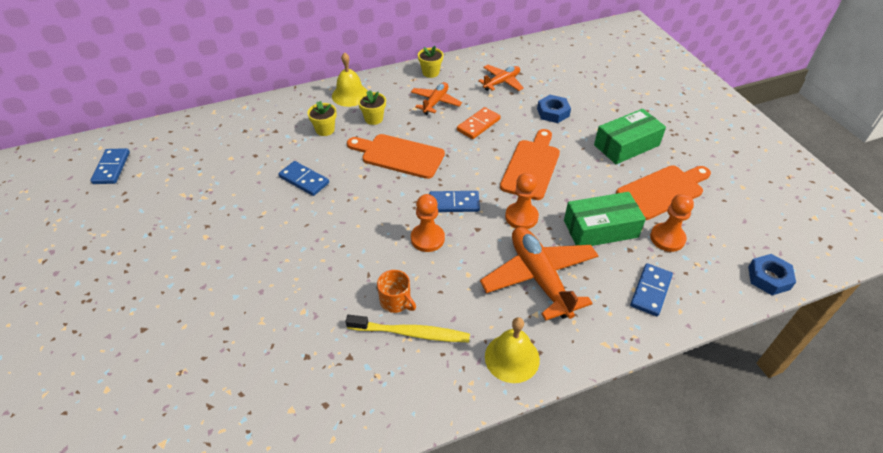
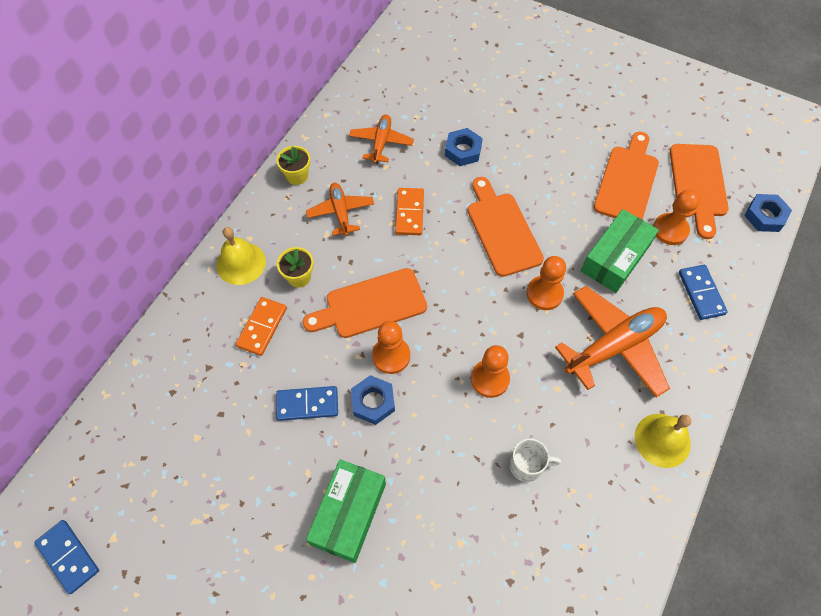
camera: 40 degrees left, 15 degrees up
yellow flower pot [307,101,337,136] -> orange domino [236,297,287,356]
yellow toothbrush [346,315,470,342] -> none
orange mug [377,270,416,313] -> white mug [509,439,561,482]
blue domino [429,191,480,212] -> none
orange plane [480,227,599,321] -> orange plane turned 120 degrees clockwise [555,286,670,398]
green box [594,109,666,164] -> green box moved to [306,459,386,563]
none -> blue nut [351,375,395,425]
none -> orange pawn [372,321,410,374]
none -> orange cutting board [670,144,729,239]

